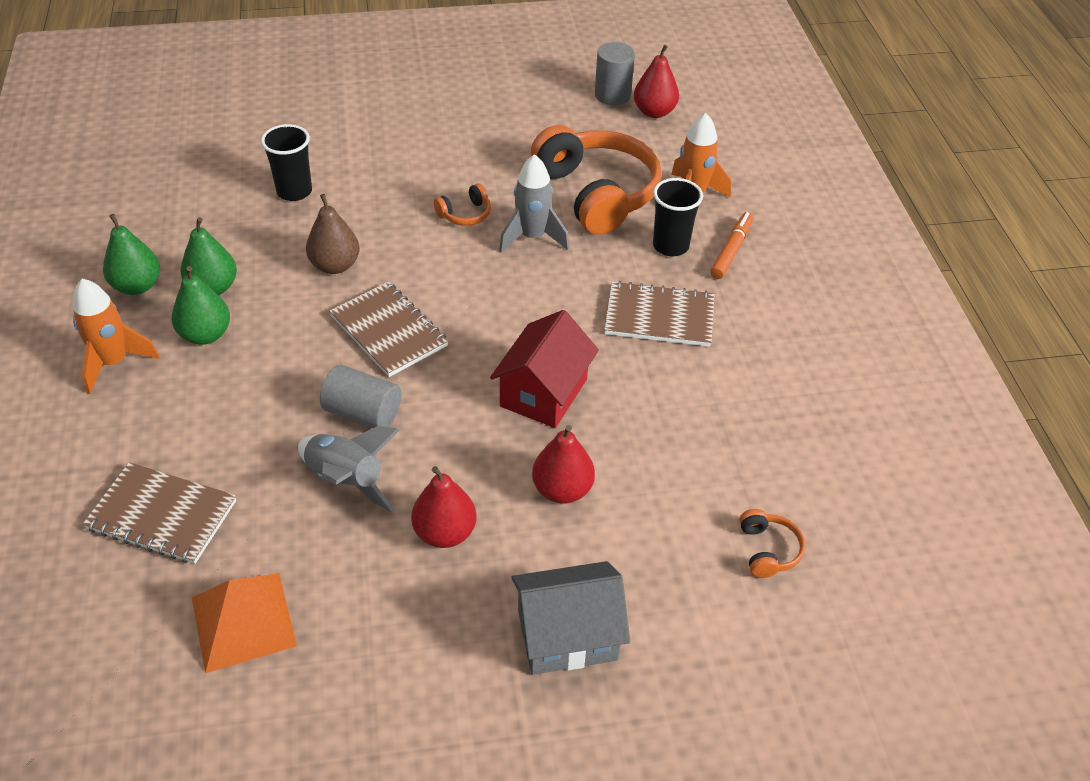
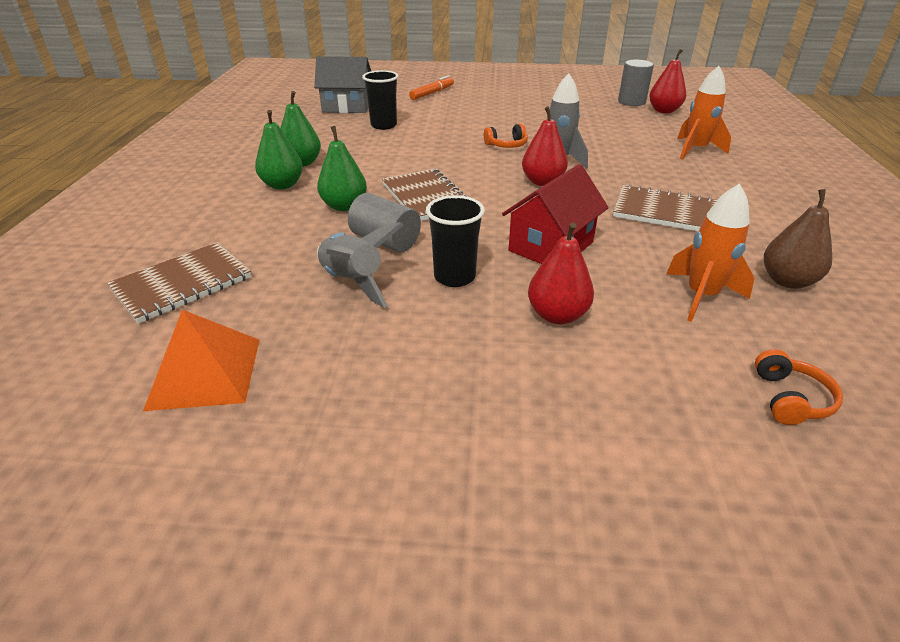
camera: 15 degrees right, 10 degrees down
orange rocket [73,279,159,394] -> orange rocket moved to [666,183,755,322]
brown notebook [83,462,236,564] -> brown notebook turned 75 degrees counterclockwise [107,242,252,324]
green pear [103,214,160,295] -> green pear moved to [317,126,367,211]
brown pear [306,194,360,274] -> brown pear moved to [764,189,832,289]
red pear [411,466,477,548] -> red pear moved to [522,106,568,186]
grey house [511,561,630,675] -> grey house moved to [314,56,371,113]
orange headphones [531,125,662,235] -> none
black cup [653,178,703,256] -> black cup moved to [426,195,485,287]
orange marker [710,212,754,279] -> orange marker moved to [409,75,454,100]

